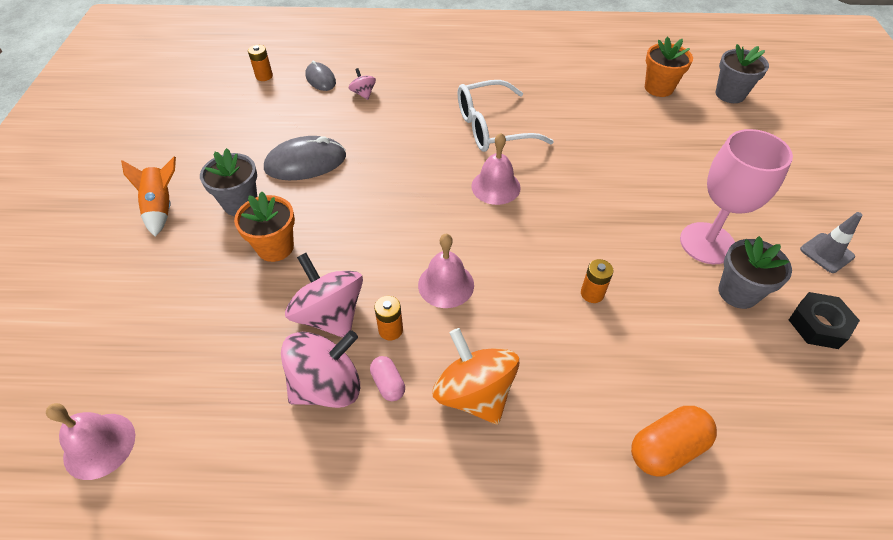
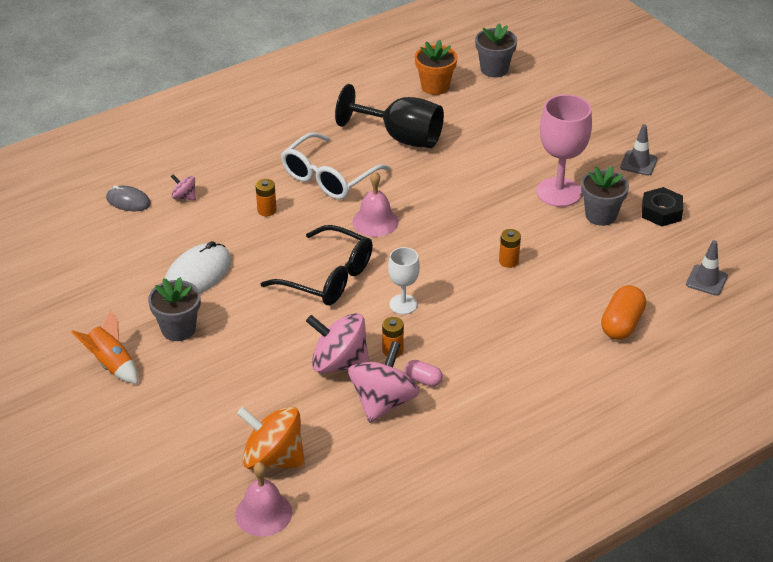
camera: 35 degrees left, 10 degrees down
orange flower pot [234,191,295,262] -> none
orange battery [248,45,273,81] -> orange battery moved to [256,179,276,216]
grey mouse [264,136,346,180] -> white mouse [165,241,232,294]
pink bell [418,234,474,308] -> white goblet [388,247,420,314]
orange spinning top [433,328,519,424] -> orange spinning top moved to [237,406,305,470]
none -> black glasses [261,225,373,305]
none -> black goblet [335,84,444,148]
none -> grey traffic cone [686,240,728,295]

